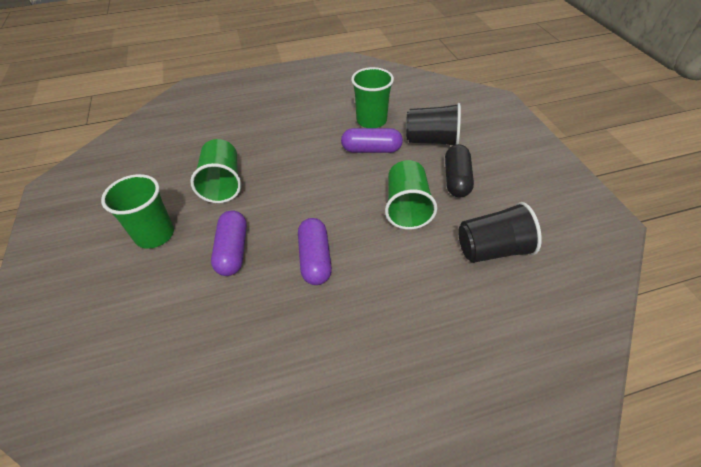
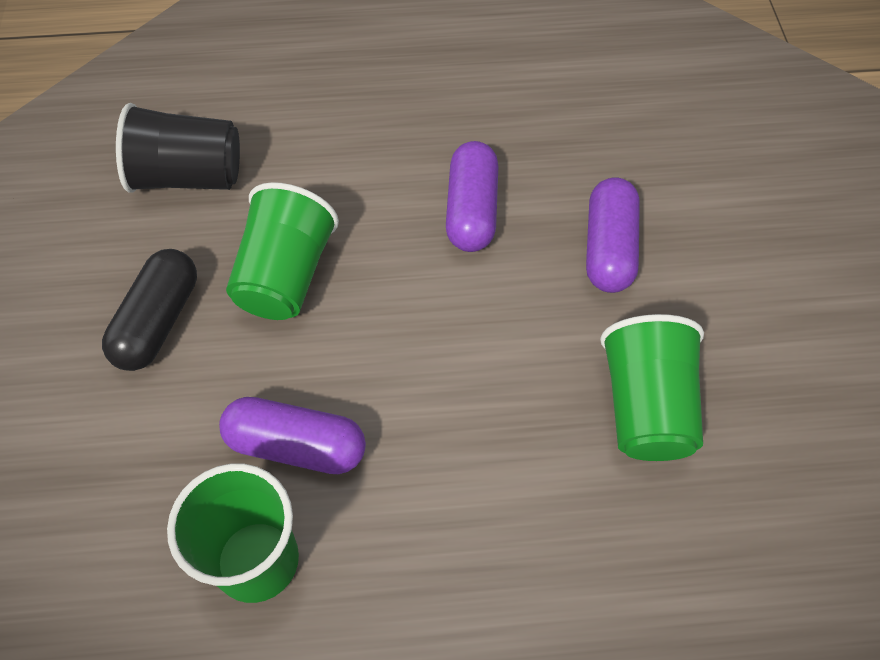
camera: 170 degrees left, 10 degrees up
green cup [101,174,174,249] -> none
black cup [406,103,461,145] -> none

